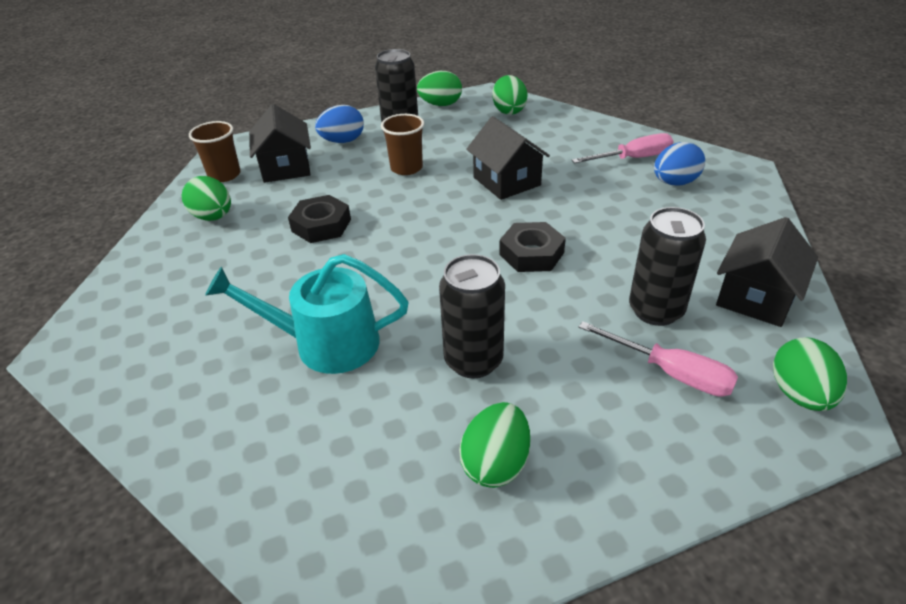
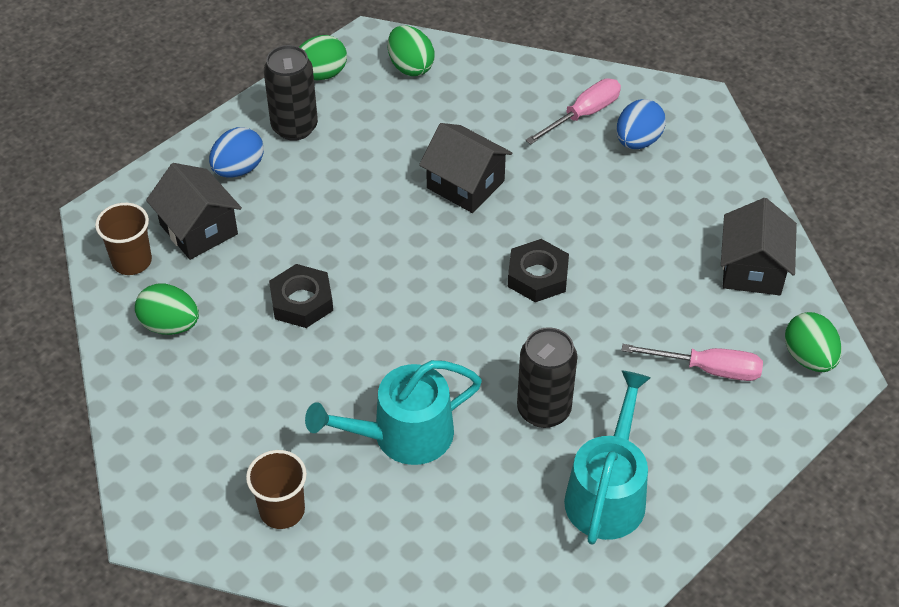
camera: 25 degrees left, 10 degrees up
brown cup [381,114,424,175] -> brown cup moved to [246,450,307,529]
green egg [459,402,530,488] -> turquoise watering can [564,370,651,545]
black can [629,207,706,326] -> none

